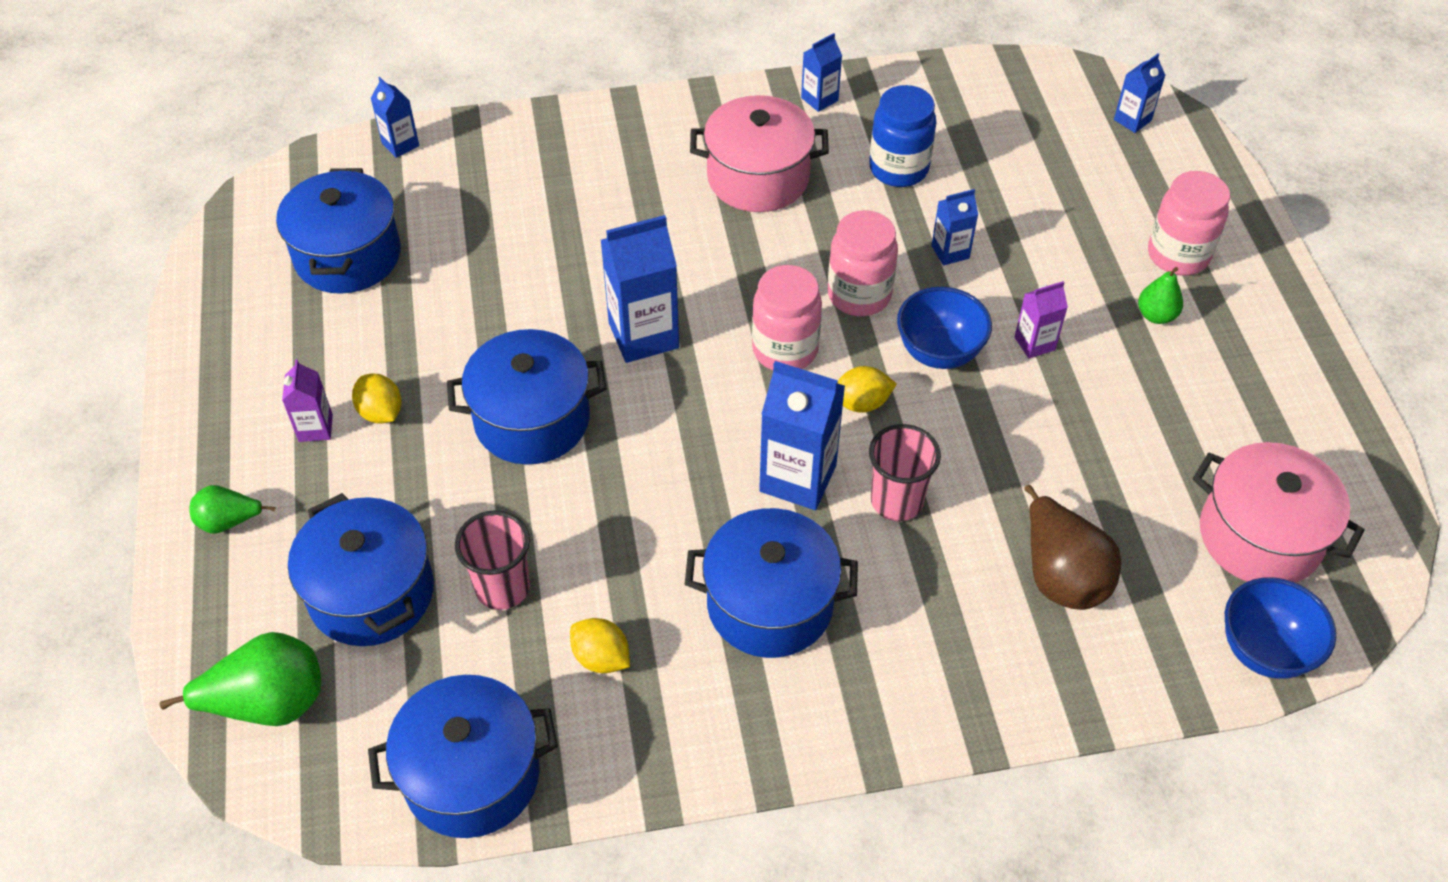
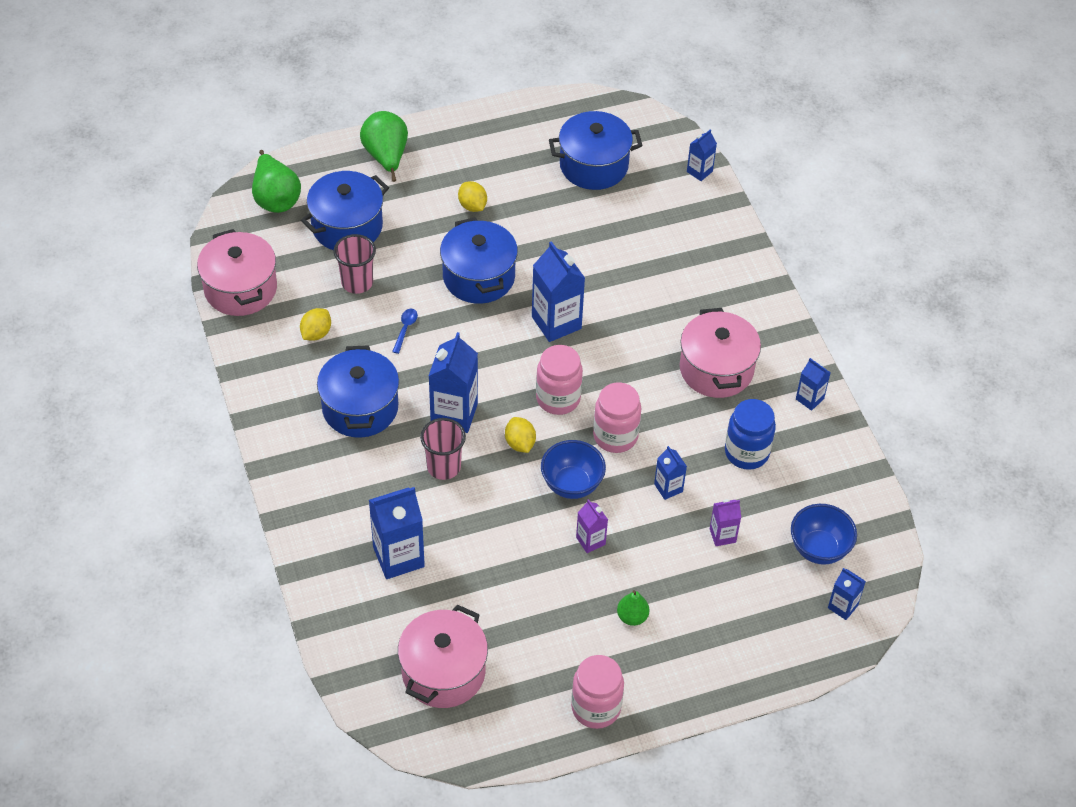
camera: 80 degrees right, 0 degrees up
green pear [190,485,276,534] -> green pear [360,111,408,182], size x1.76
purple carton [282,359,333,442] -> purple carton moved to [710,499,741,546]
yellow lemon [352,373,402,424] -> yellow lemon turned 75 degrees counterclockwise [458,181,487,212]
blue pot [368,675,558,838] -> pink pot [197,229,277,316]
brown pear [1024,485,1121,610] -> blue carton [369,487,425,579]
pink jar [1148,171,1230,275] -> pink jar moved to [571,655,624,729]
blue bowl [1225,577,1336,679] -> blue bowl moved to [791,504,857,565]
none -> blue spoon [392,309,418,354]

